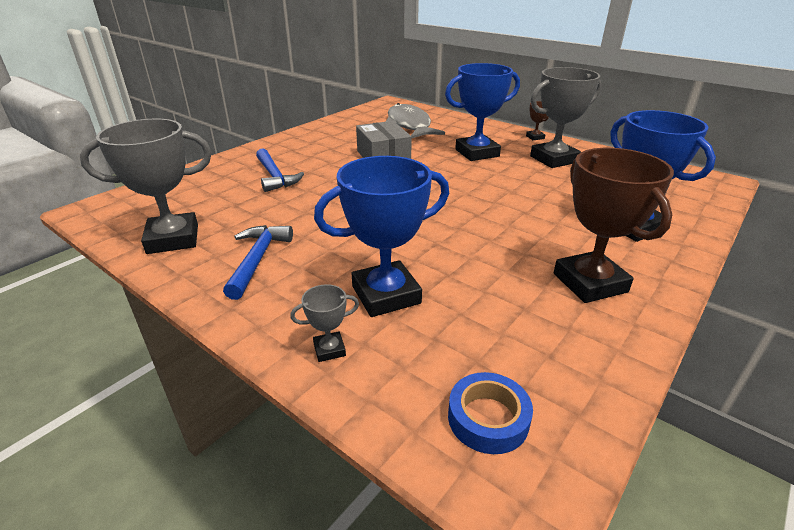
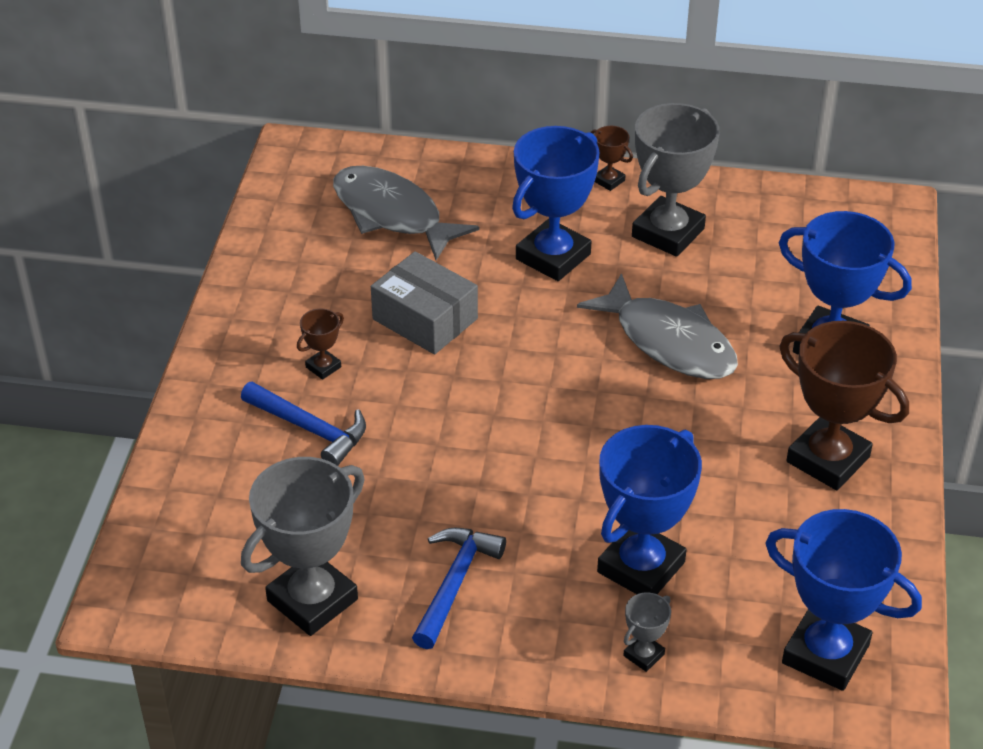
camera: 30 degrees left, 10 degrees up
blue hammer [223,225,293,300] -> blue hammer turned 45 degrees clockwise [412,528,506,649]
blue tape [448,372,533,454] -> blue trophy [765,509,922,691]
none -> brown trophy [297,309,344,380]
none -> grey fish [577,273,738,379]

